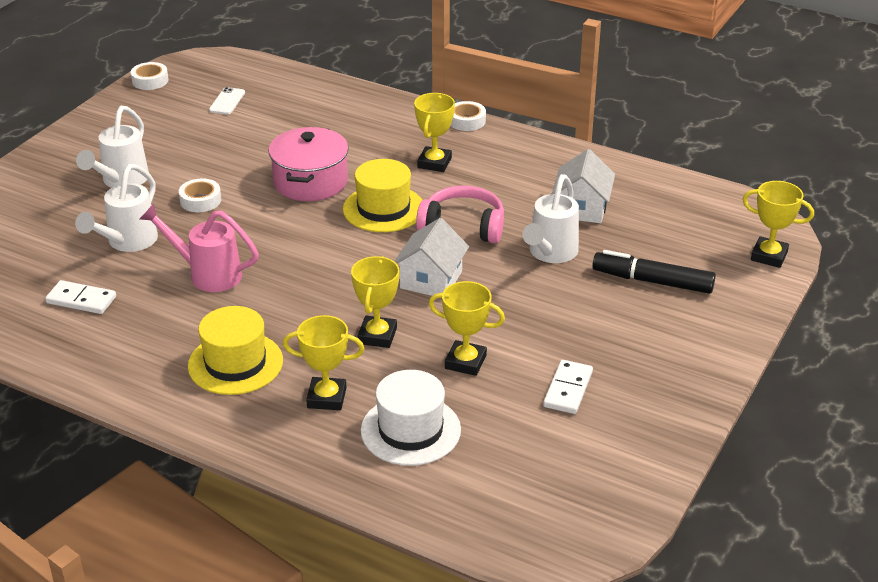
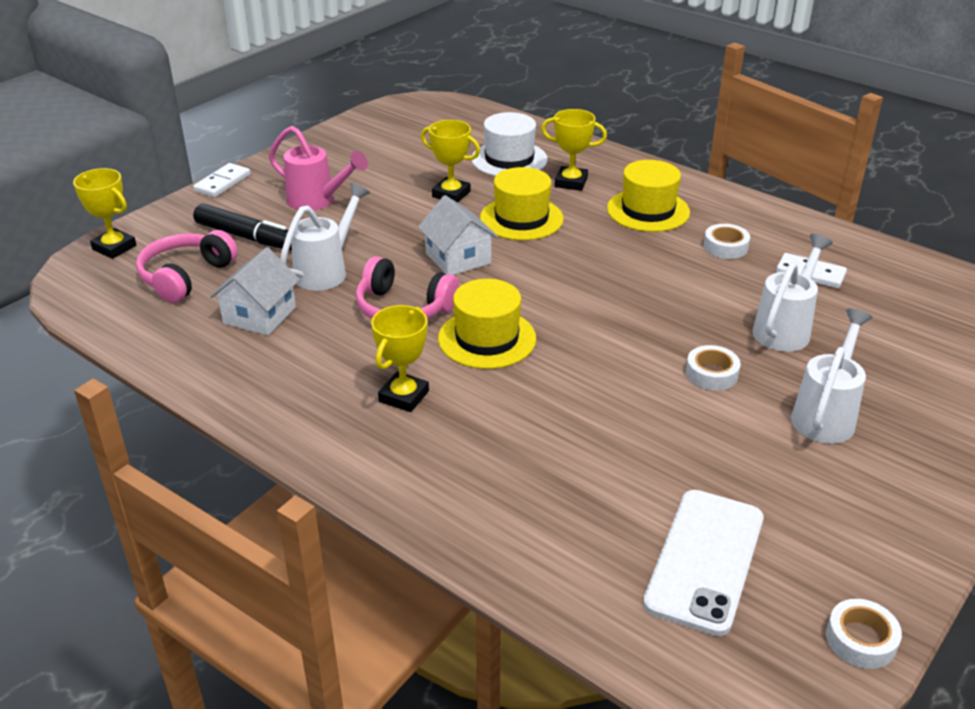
camera: 170 degrees left, 0 degrees up
pink watering can [140,204,259,292] -> pink watering can moved to [269,126,368,210]
white phone [209,87,245,114] -> white phone [643,490,763,636], size x2.14
pink pot [269,127,349,201] -> none
yellow trophy [351,256,400,348] -> yellow hat [480,167,564,240]
white house [394,218,469,296] -> white house turned 60 degrees counterclockwise [418,195,498,275]
white tape [451,101,486,131] -> white tape moved to [704,224,750,259]
white domino [543,360,593,414] -> white domino moved to [193,163,251,197]
none -> pink headphones [136,230,238,303]

